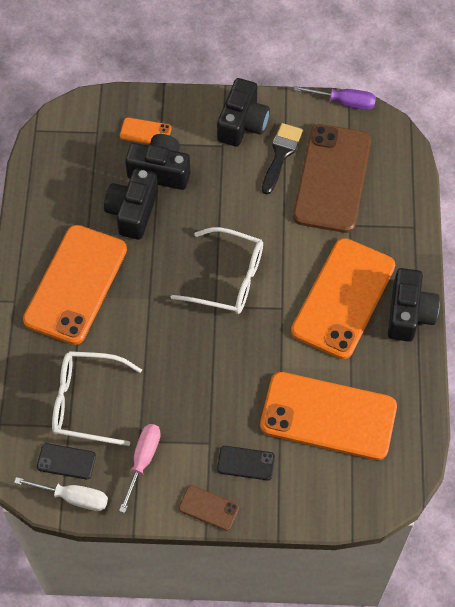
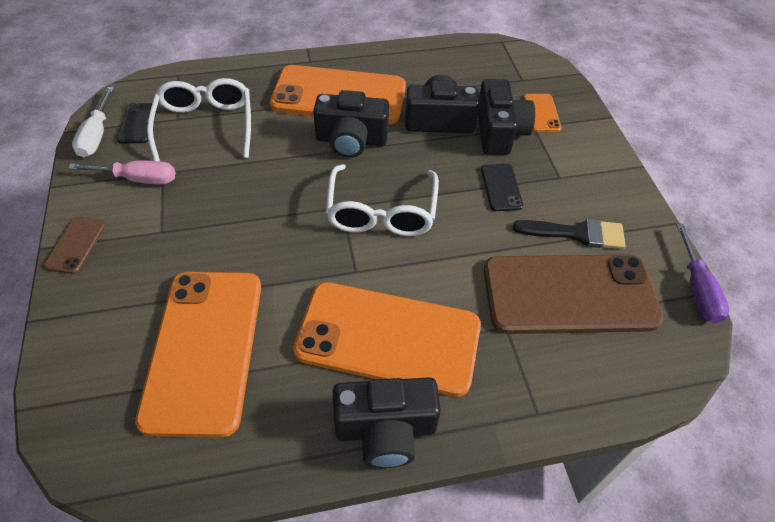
camera: 75 degrees right, 10 degrees down
black camera [217,78,270,147] -> black camera moved to [313,90,389,158]
black phone [217,446,275,480] -> black phone moved to [481,164,523,211]

